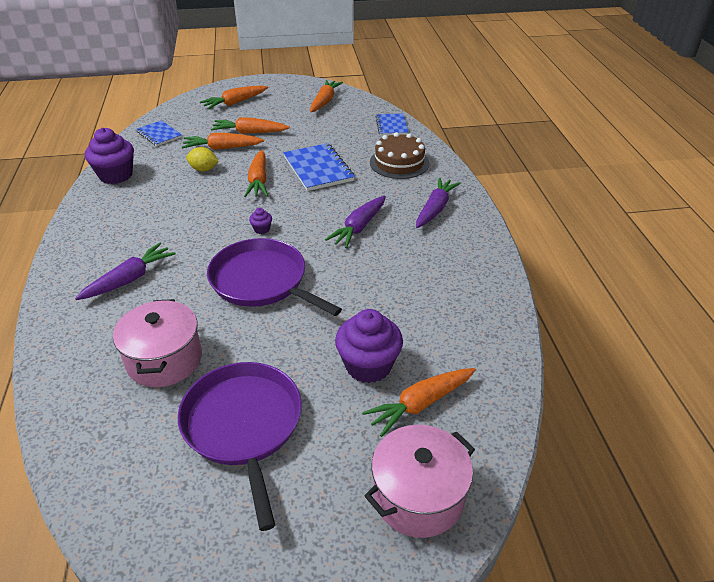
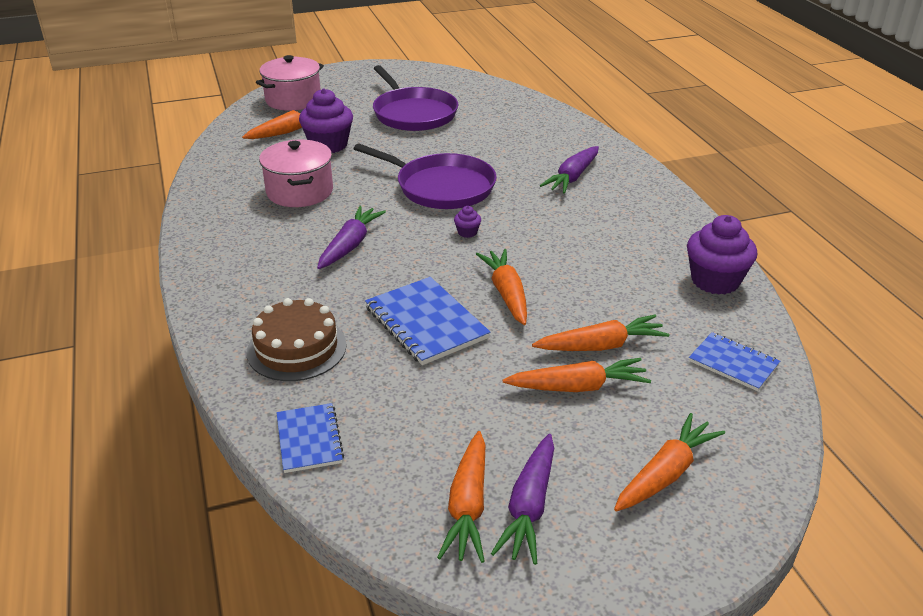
camera: 170 degrees right, 5 degrees down
pink pot [113,299,202,387] -> pink pot moved to [259,140,333,207]
yellow lemon [186,147,219,171] -> none
purple carrot [416,177,461,228] -> purple carrot moved to [491,434,554,565]

